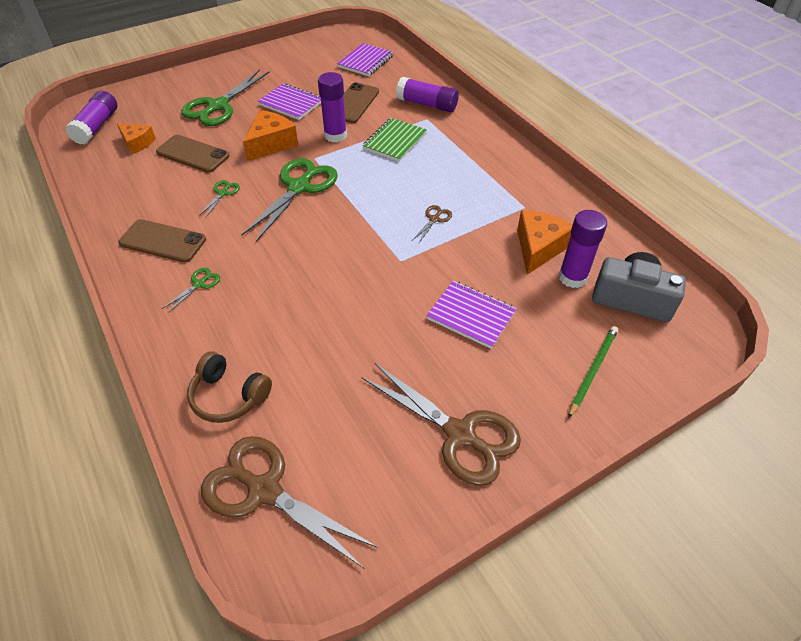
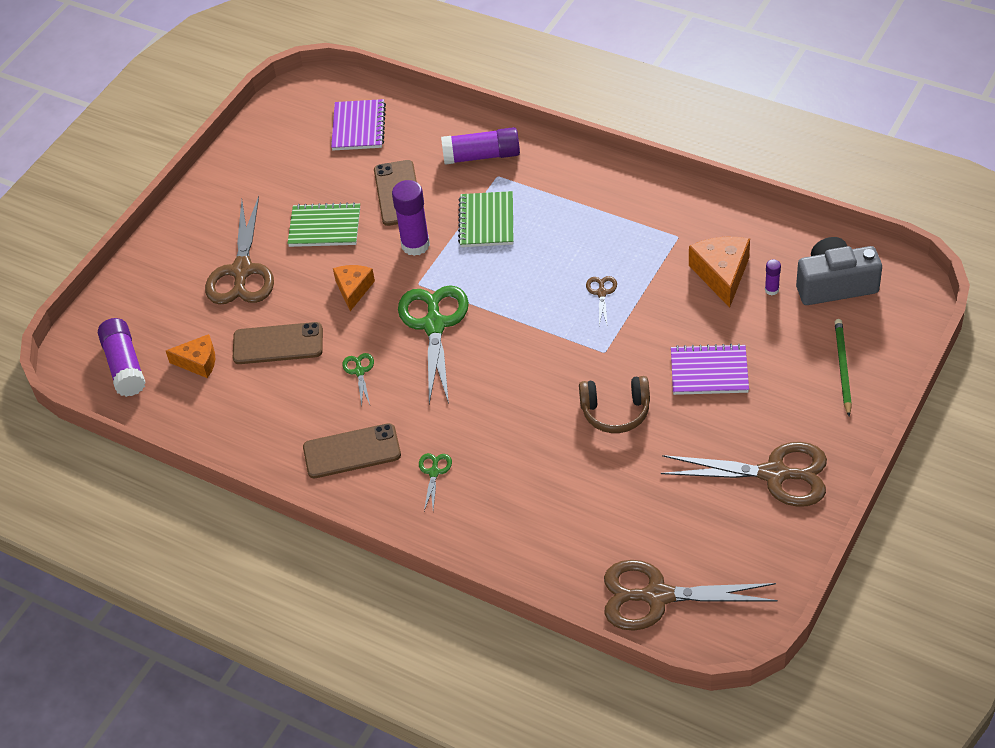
camera: 25 degrees left, 0 degrees up
green scissors [181,69,270,126] -> brown scissors [205,196,274,305]
brown headphones [187,351,272,423] -> brown headphones moved to [579,376,650,433]
orange cheese [243,110,298,161] -> orange cheese [333,265,375,311], size x0.66
purple notebook [258,83,321,120] -> green notebook [287,202,360,247]
purple glue stick [558,210,607,288] -> purple glue stick [765,259,781,295], size x0.47

